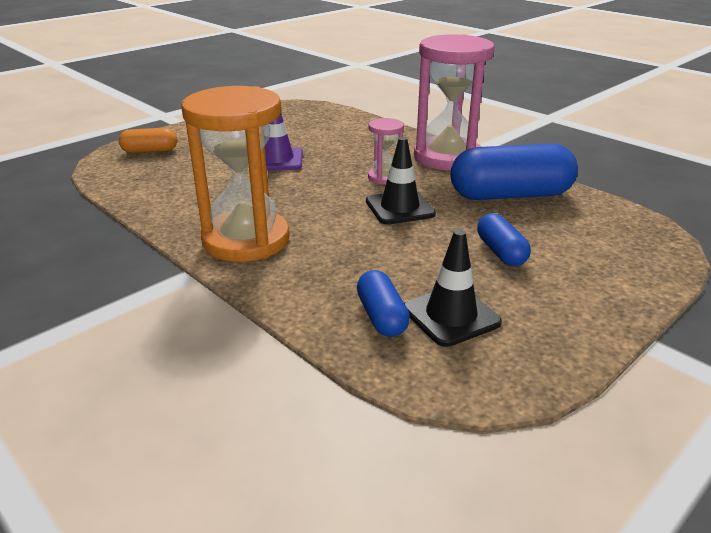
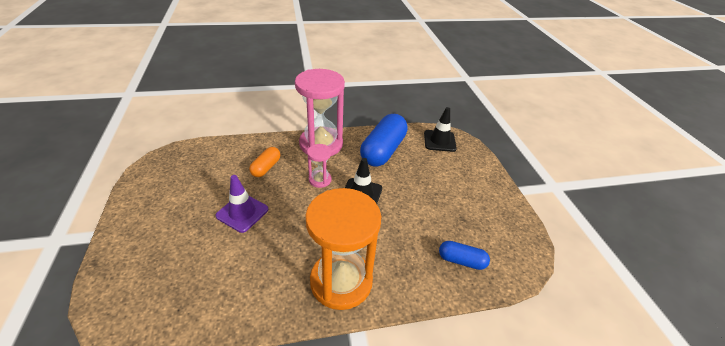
camera: 60 degrees left, 10 degrees up
orange capsule [119,128,177,153] -> orange capsule moved to [249,147,281,177]
black traffic cone [404,229,502,347] -> black traffic cone moved to [424,107,457,152]
blue capsule [477,213,531,266] -> none

